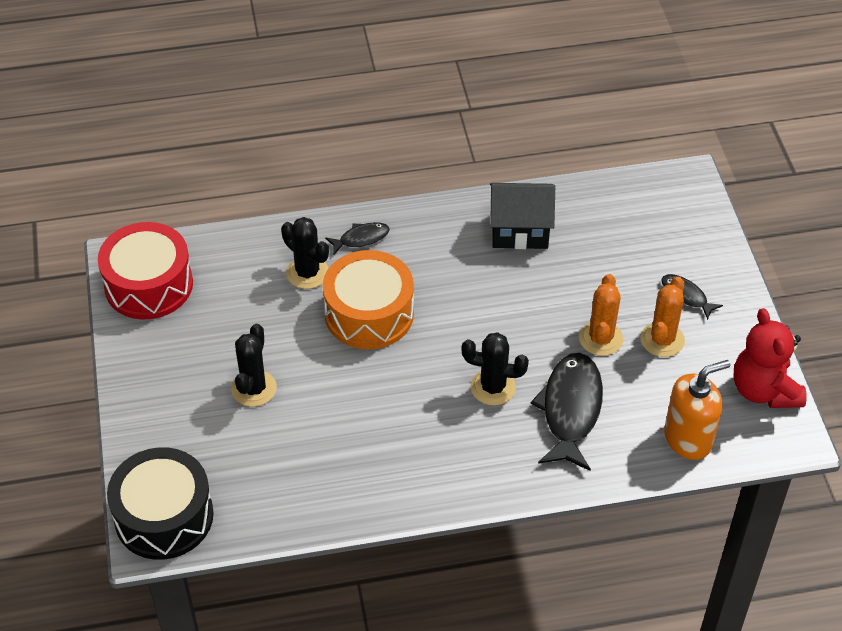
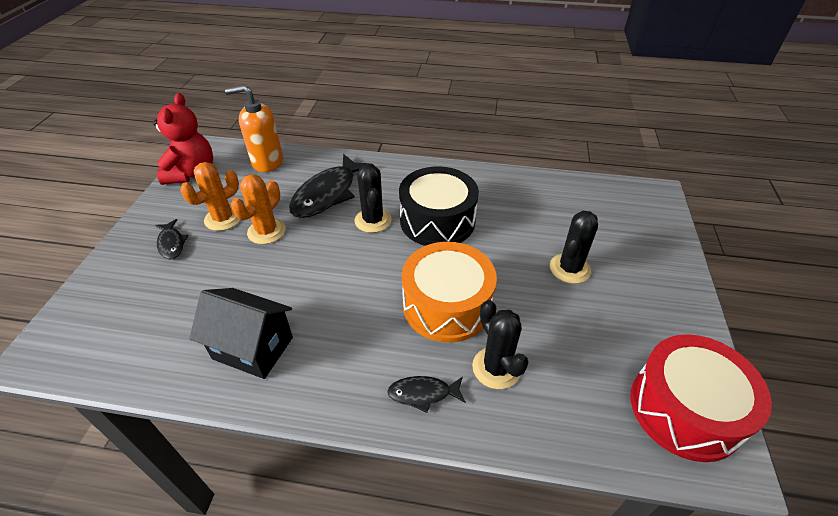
camera: 160 degrees left, 5 degrees down
black drum [107,447,214,560] -> black drum moved to [399,166,479,246]
black cactus [462,332,529,406] -> black cactus turned 45 degrees clockwise [355,164,392,233]

